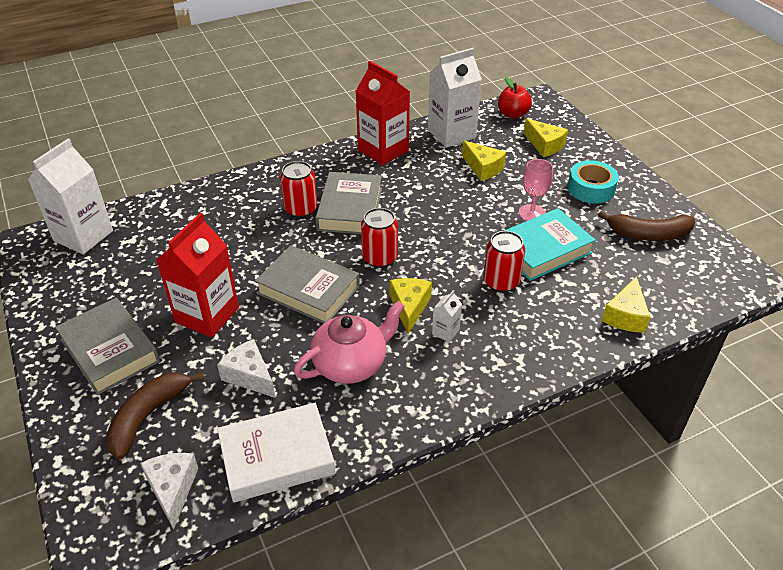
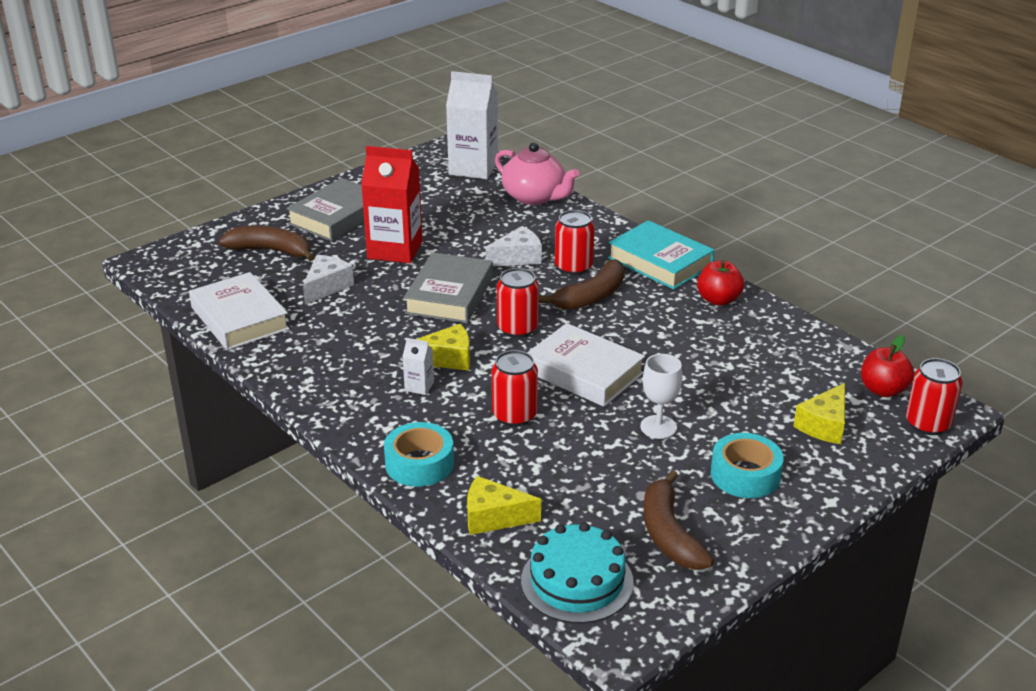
camera: 75 degrees right, 10 degrees down
white cheese [140,453,198,530] -> white cheese moved to [486,226,542,266]
pink teapot [294,301,405,384] -> pink teapot moved to [495,142,579,205]
grey book [316,172,382,234] -> brown banana [539,259,624,310]
red carton [356,61,410,165] -> red apple [697,260,744,306]
white carton [428,48,482,148] -> none
yellow cheese [462,140,506,181] -> none
turquoise book [504,208,596,281] -> turquoise book moved to [608,220,714,289]
pink goblet [519,159,553,221] -> white goblet [640,354,682,439]
none -> turquoise tape [384,422,454,487]
none -> turquoise cake [521,522,634,623]
none -> white book [527,323,645,407]
none -> red can [906,358,963,435]

